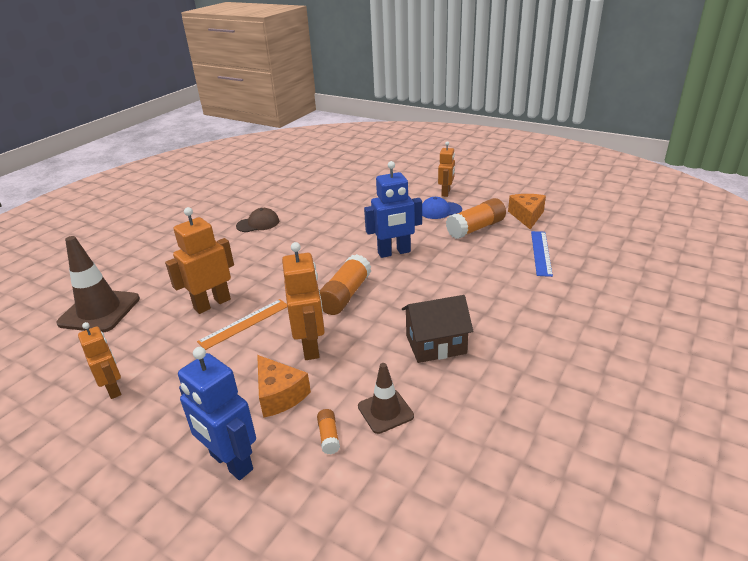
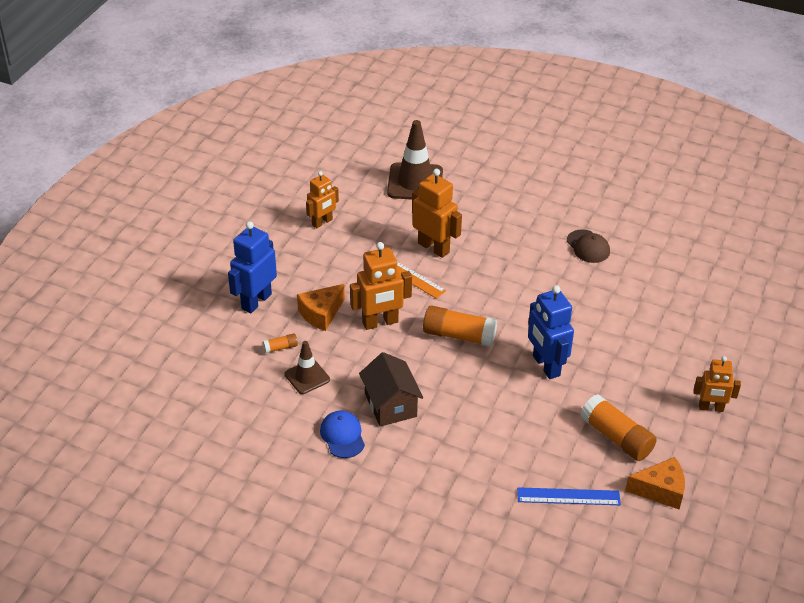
camera: 80 degrees right, 10 degrees up
blue cap [422,197,462,219] -> blue cap moved to [320,410,365,458]

